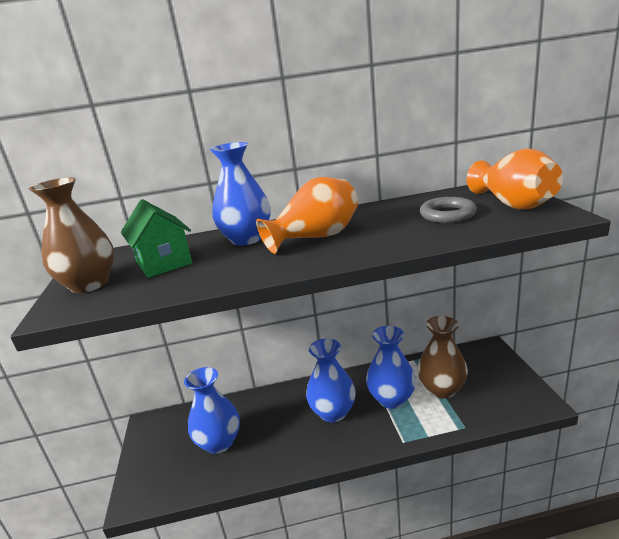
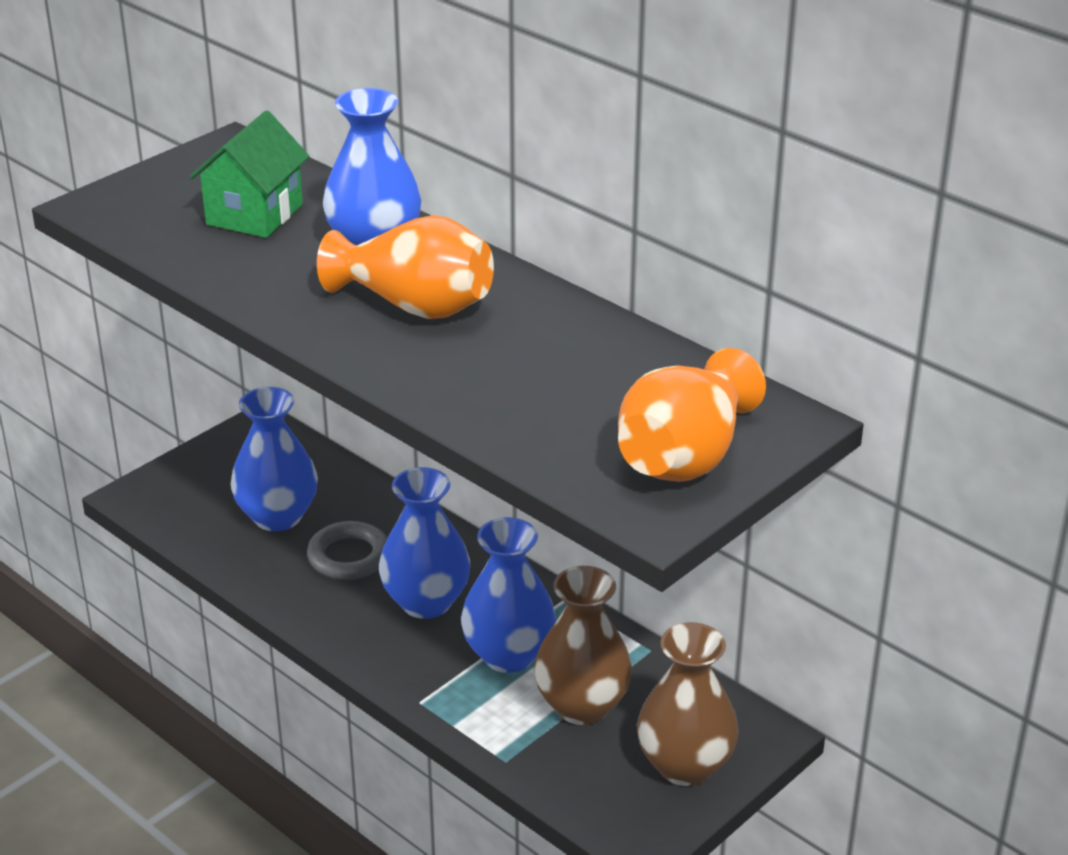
camera: 50 degrees right, 10 degrees up
brown vase [29,177,114,293] -> brown vase moved to [637,622,739,786]
grey ring [420,197,477,223] -> grey ring moved to [307,521,387,580]

